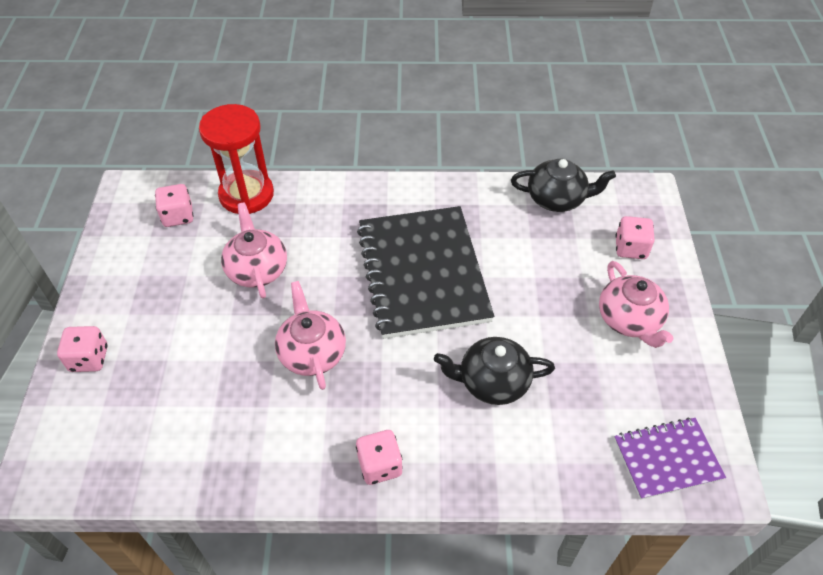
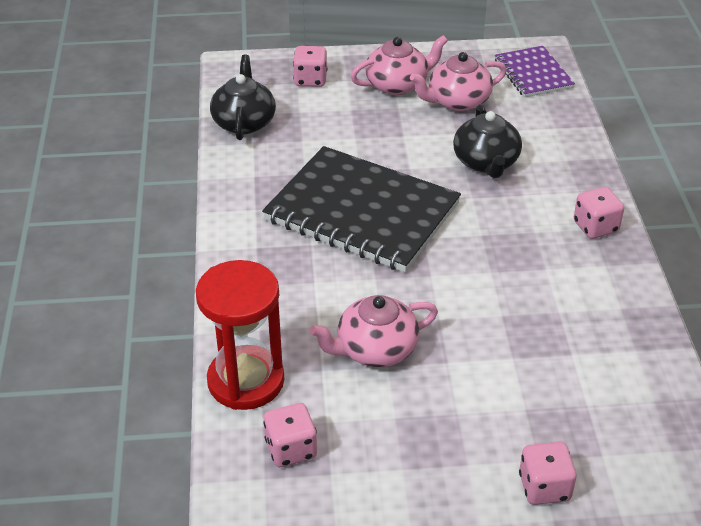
camera: 95 degrees left, 10 degrees down
pink teapot [275,281,346,390] -> pink teapot moved to [410,52,507,111]
black notebook [357,206,494,339] -> black notebook turned 45 degrees clockwise [262,146,461,272]

